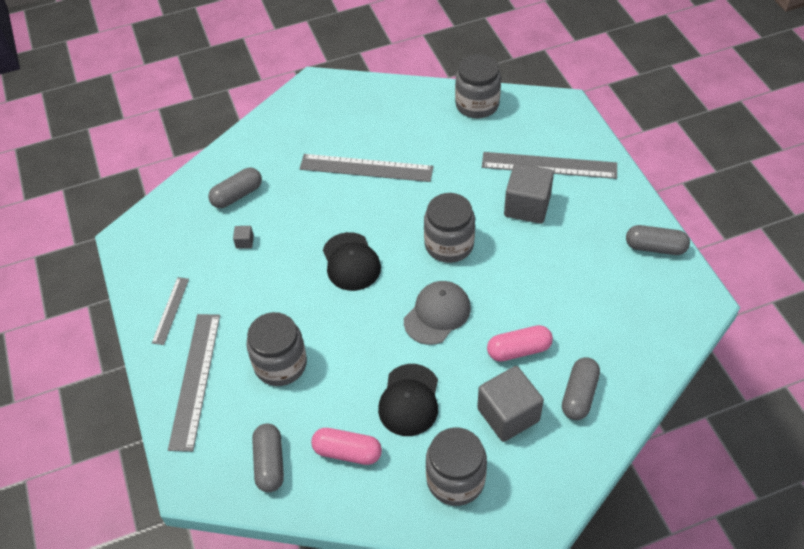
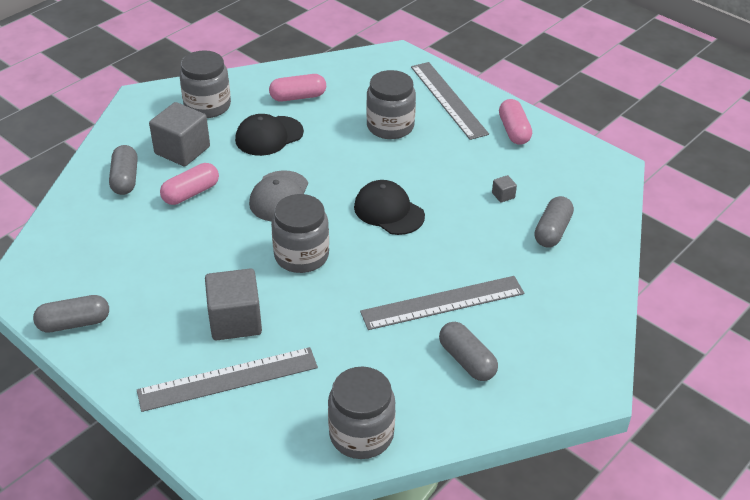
camera: 150 degrees right, 10 degrees down
grey ruler [152,277,189,345] -> pink capsule [499,99,532,145]
grey capsule [252,424,284,492] -> grey capsule moved to [439,322,498,381]
black cap [378,364,438,436] -> black cap turned 105 degrees counterclockwise [235,114,304,156]

